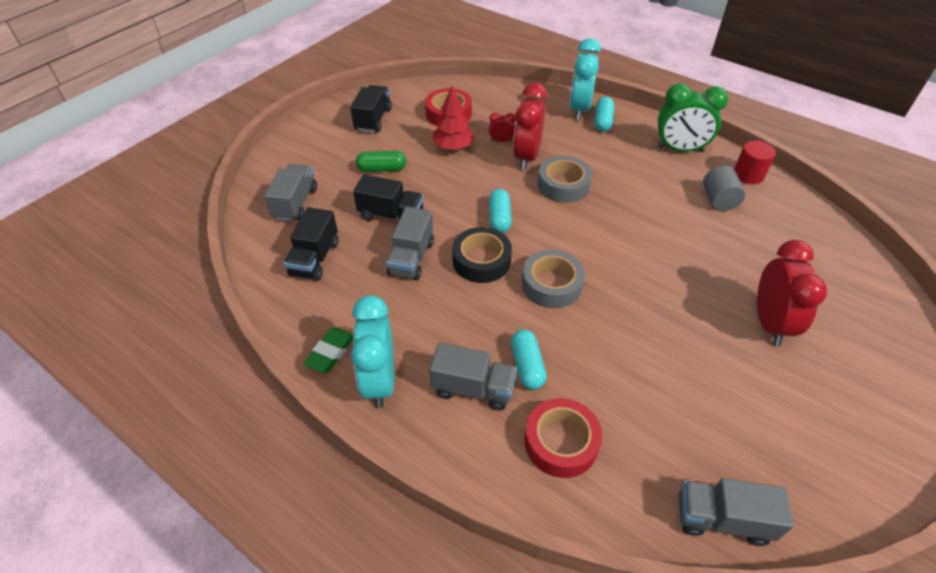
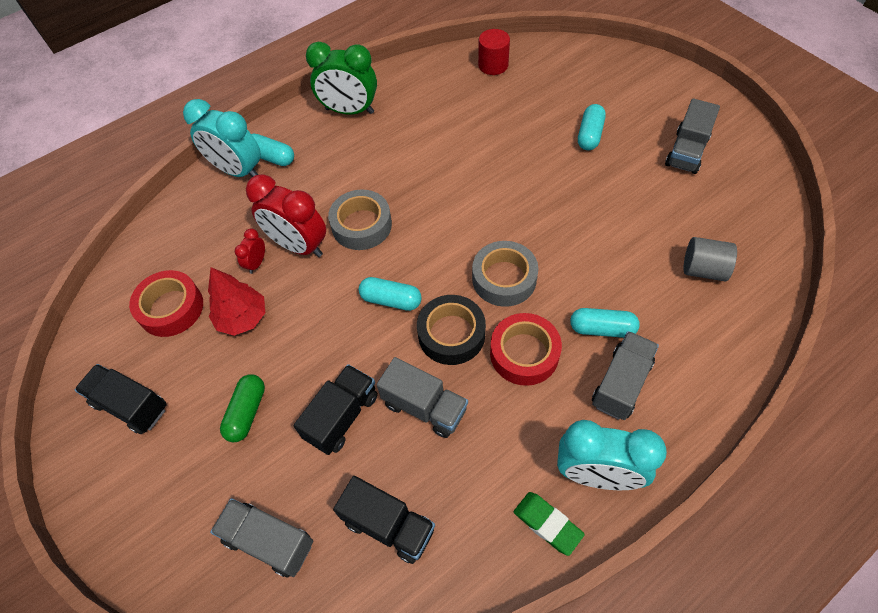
camera: 70 degrees left, 10 degrees up
red tape [524,398,602,478] -> red tape moved to [490,313,562,386]
green clock [657,83,728,152] -> green clock turned 75 degrees clockwise [306,42,377,115]
grey truck [679,478,793,546] -> grey truck moved to [665,98,720,174]
grey cylinder [703,166,746,211] -> grey cylinder moved to [684,237,737,282]
red cylinder [734,140,776,184] -> red cylinder moved to [478,29,510,75]
red clock [757,240,827,346] -> turquoise capsule [578,104,606,150]

